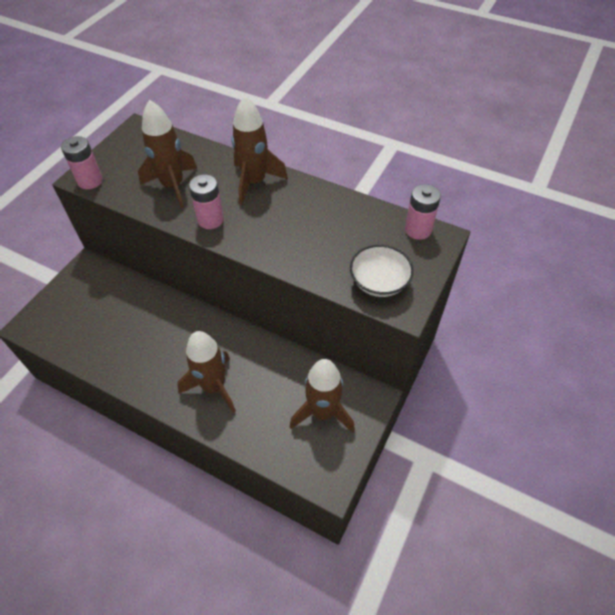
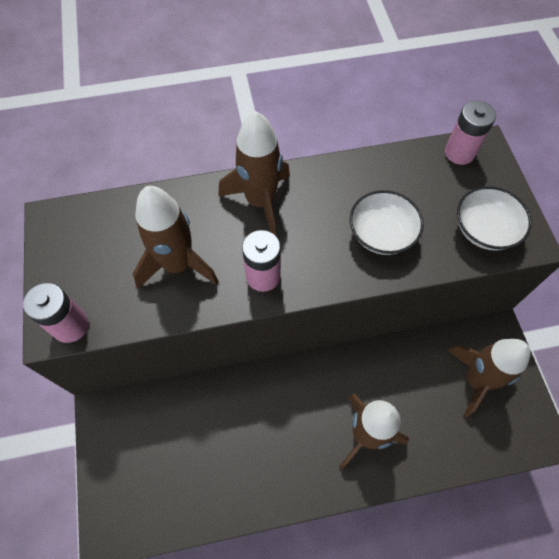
camera: 40 degrees left, 10 degrees up
none -> white bowl [350,190,424,255]

